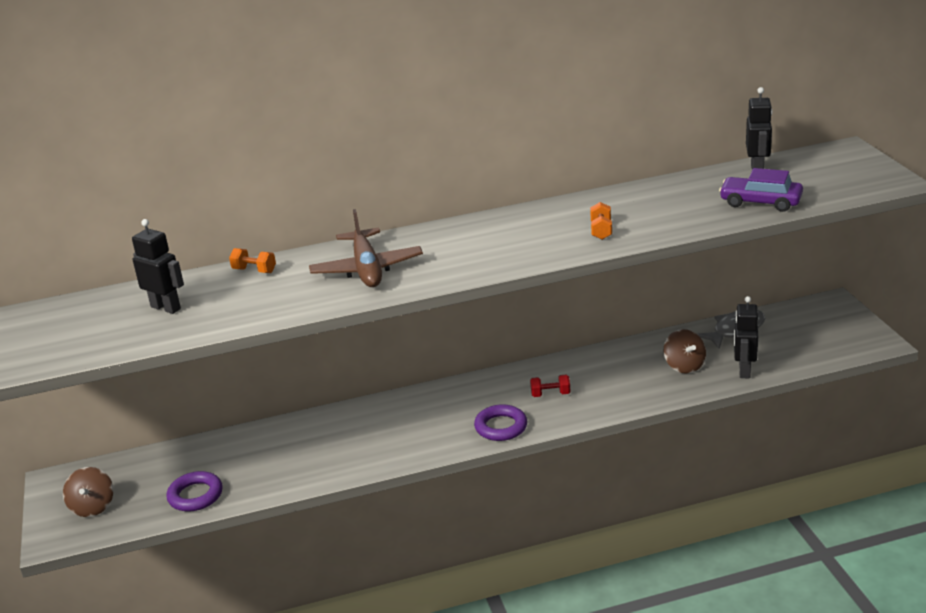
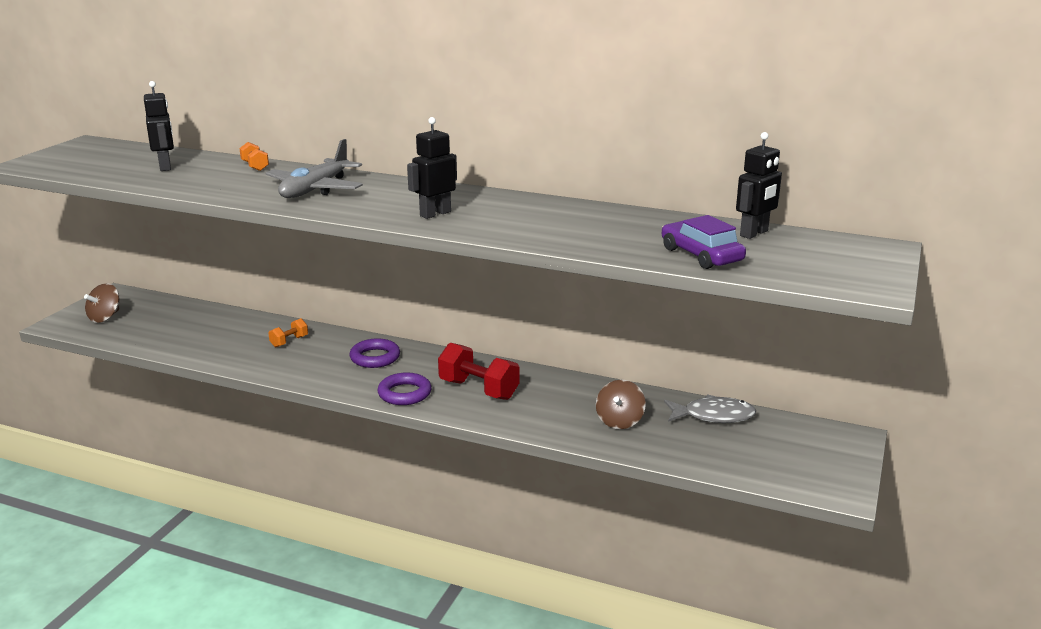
camera: 35 degrees right, 5 degrees down
purple ring [166,471,223,512] -> purple ring moved to [350,339,400,368]
brown plane [309,209,423,287] -> grey plane [266,139,363,198]
red dumbbell [530,375,570,397] -> red dumbbell [438,343,519,400], size x1.93
orange dumbbell [590,202,612,240] -> orange dumbbell moved to [269,318,308,347]
black robot [734,296,758,378] -> black robot moved to [407,117,457,219]

